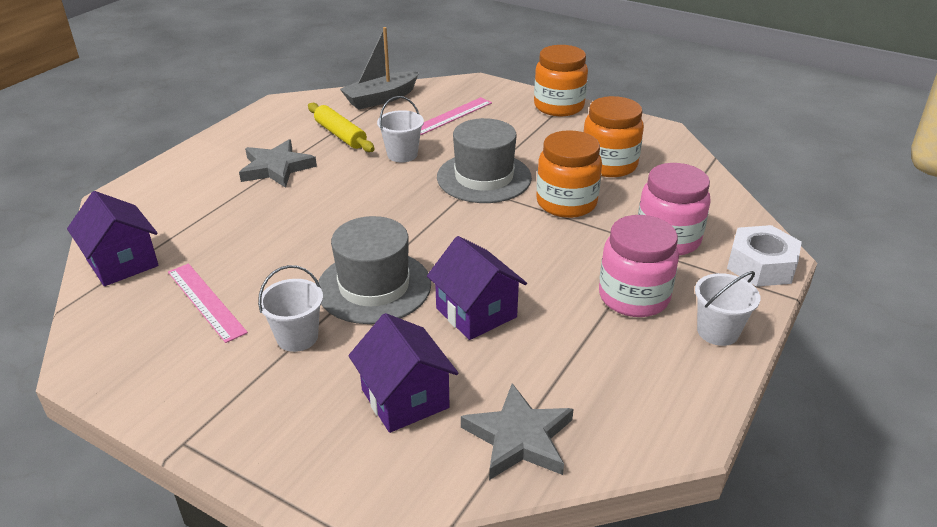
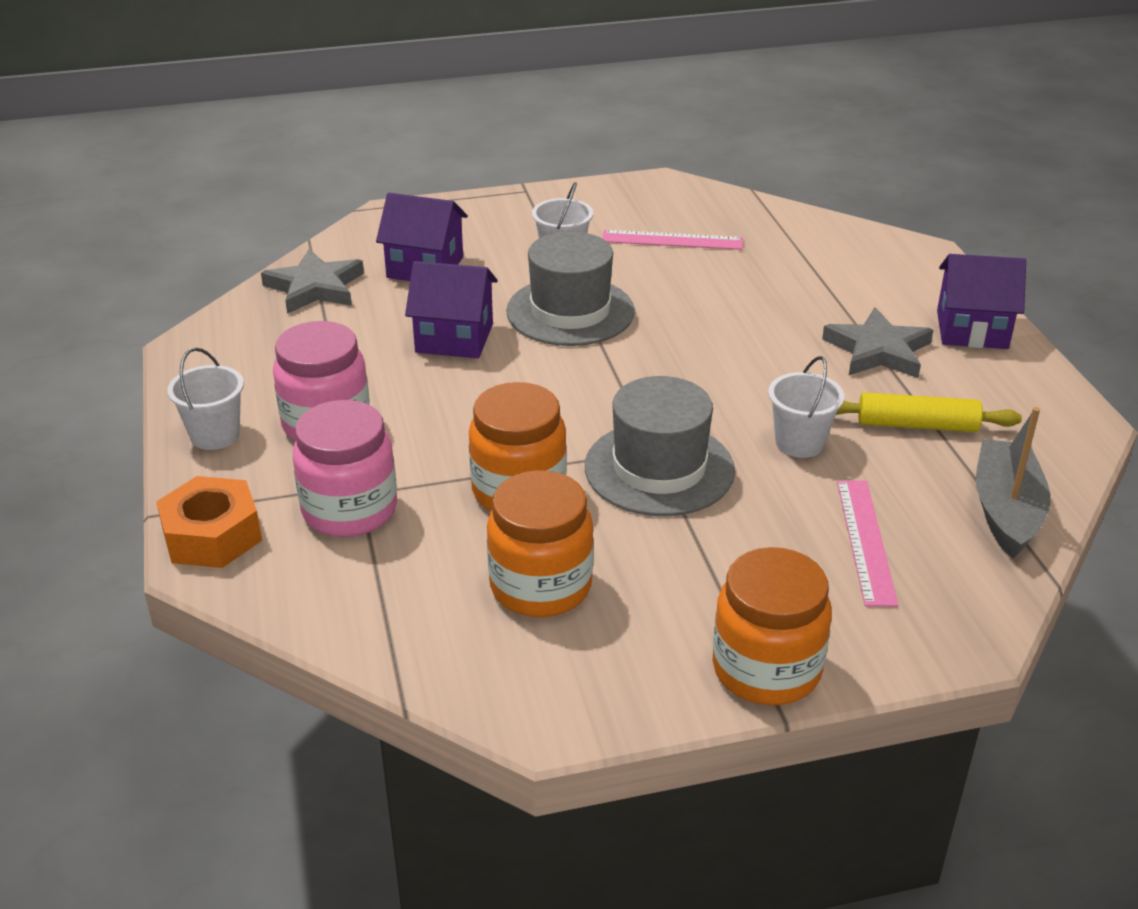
camera: 135 degrees right, 0 degrees up
purple house [67,191,159,286] -> purple house moved to [937,254,1026,349]
white nut [727,225,802,287] -> orange nut [156,476,262,568]

